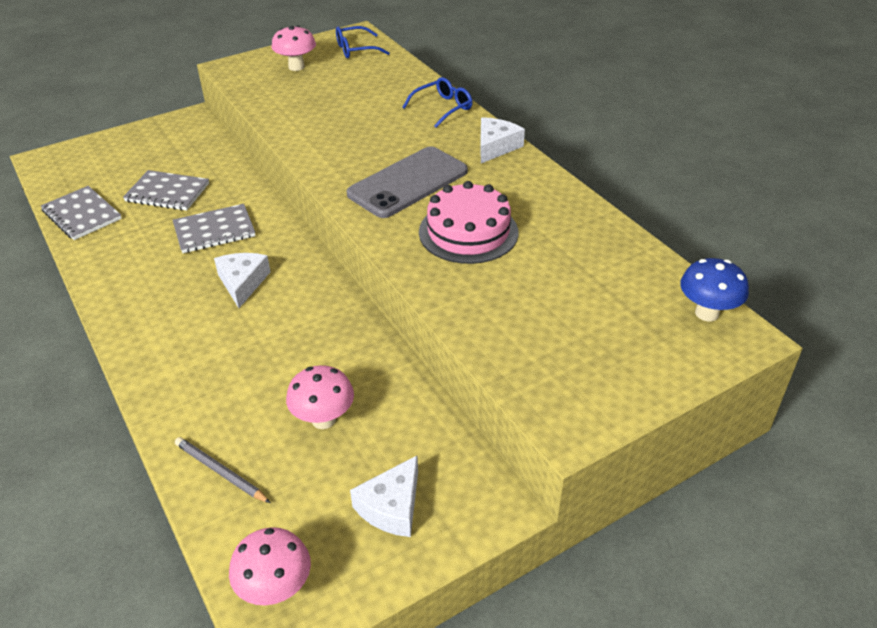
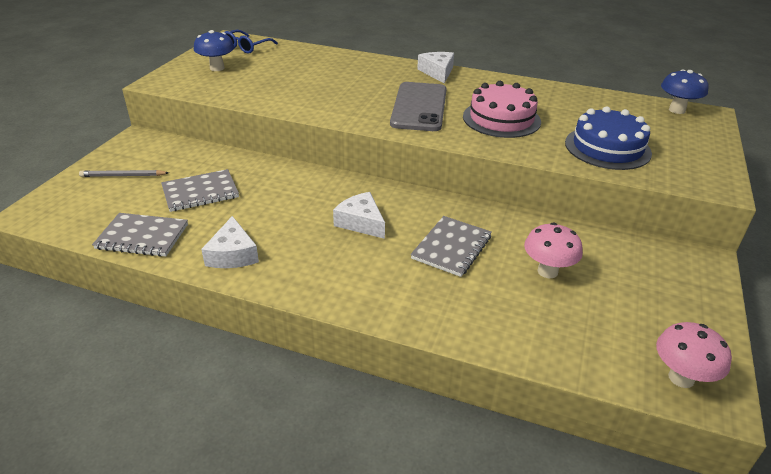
camera: 40 degrees left, 5 degrees down
grey notebook [173,204,255,253] -> grey notebook moved to [411,216,492,277]
grey pencil [175,437,271,503] -> grey pencil moved to [79,170,169,177]
pink mushroom [271,25,316,71] -> blue mushroom [194,30,235,71]
white cheese [350,456,418,537] -> white cheese moved to [201,216,259,268]
blue glasses [402,77,472,128] -> none
none -> blue cake [565,106,652,170]

